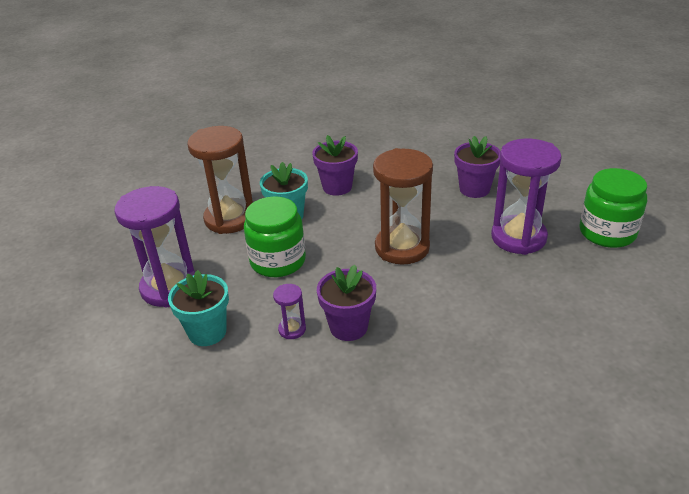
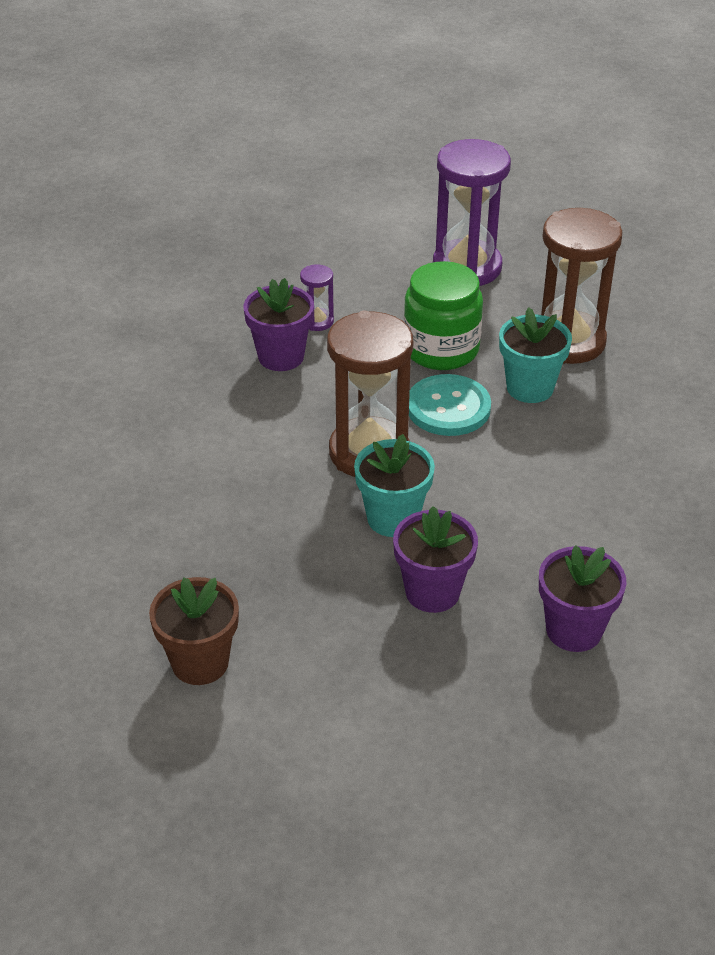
camera: 120 degrees right, 5 degrees up
turquoise flower pot [168,270,229,346] -> turquoise flower pot moved to [354,434,435,537]
purple flower pot [312,135,358,196] -> purple flower pot moved to [539,545,626,652]
purple hourglass [491,139,562,255] -> none
green jar [580,168,647,248] -> brown flower pot [149,577,239,685]
none -> turquoise button [409,374,491,436]

